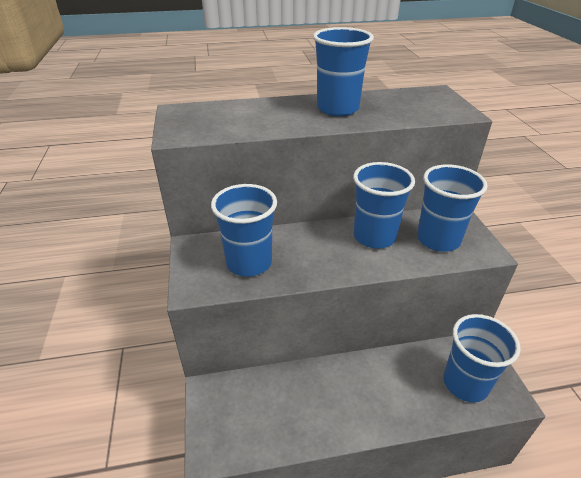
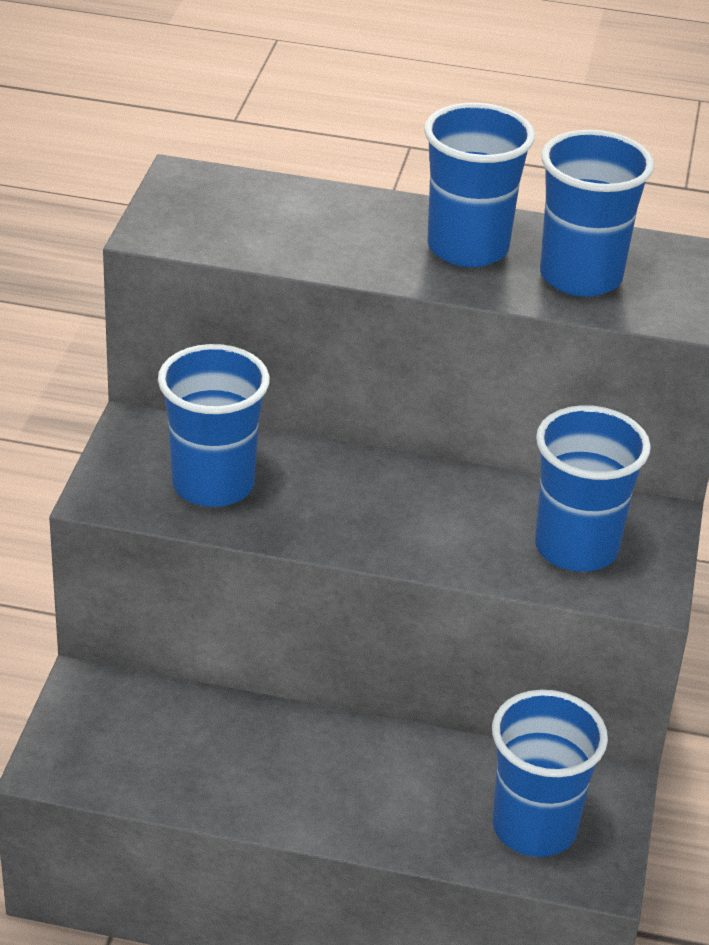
camera: 20 degrees right, 0 degrees up
blue cup [353,162,415,249] -> blue cup moved to [540,130,654,297]

